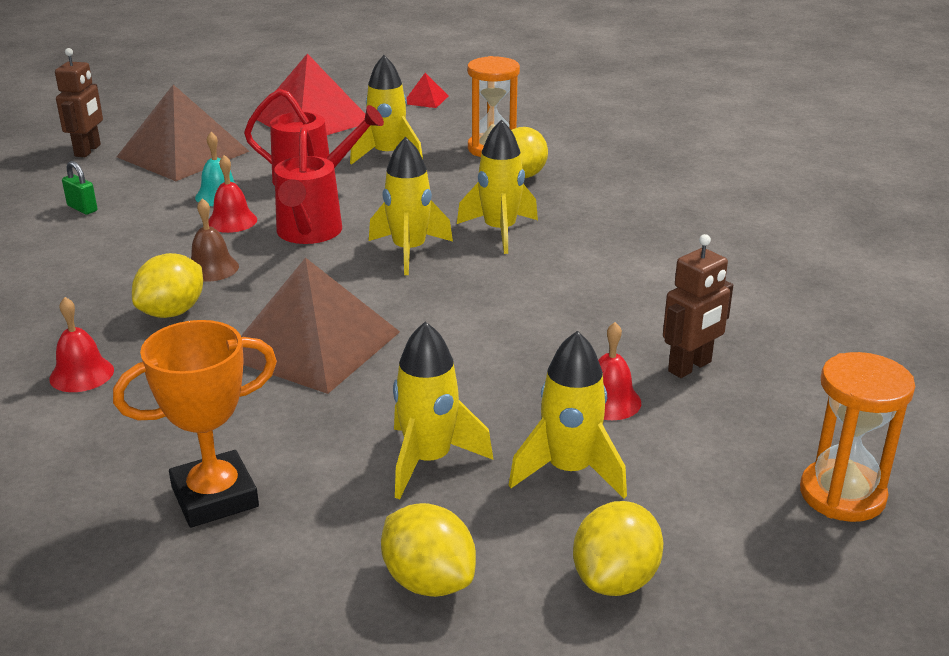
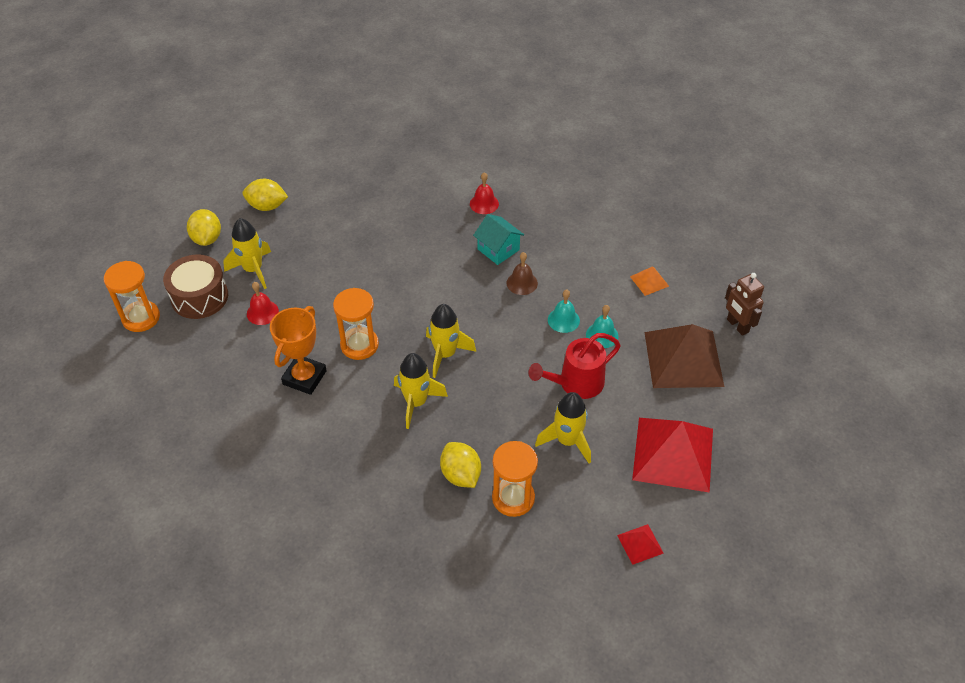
camera: 140 degrees right, 20 degrees up
green padlock [62,161,97,215] -> orange pyramid [630,266,669,296]
orange trophy [113,320,277,527] -> orange trophy moved to [270,306,327,395]
yellow lemon [132,253,203,318] -> turquoise house [473,214,524,265]
red bell [208,155,257,233] -> turquoise bell [548,290,580,333]
brown pyramid [241,257,400,394] -> none
red watering can [274,127,342,244] -> none
yellow rocket [393,321,493,499] -> none
brown robot [663,234,733,378] -> none
none -> brown drum [163,255,228,319]
none -> orange hourglass [333,288,379,360]

